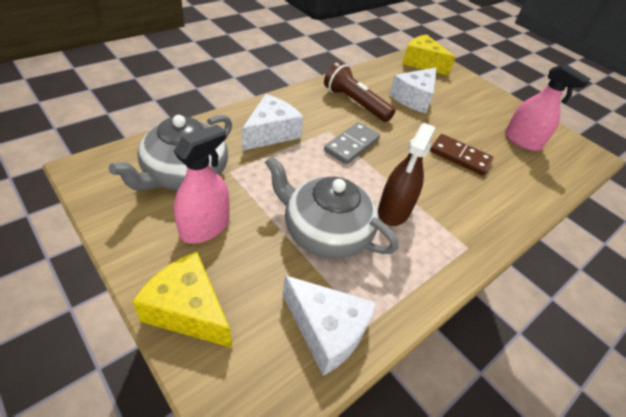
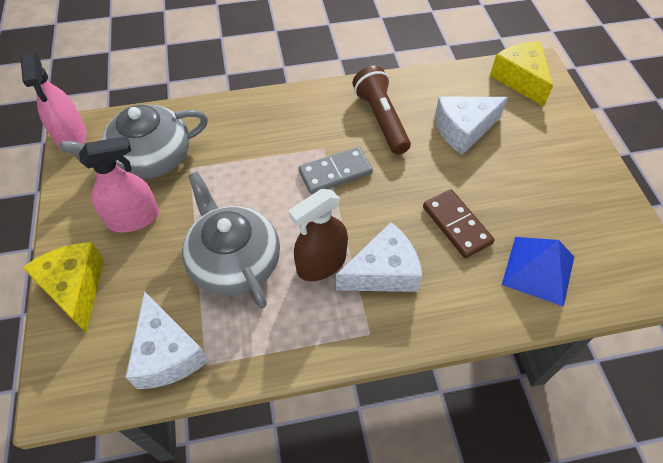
camera: 35 degrees right, 10 degrees up
white cheese [242,94,303,151] -> white cheese moved to [336,222,422,292]
pink spray bottle [505,64,590,151] -> pink spray bottle moved to [20,53,87,153]
none -> blue pyramid [502,237,574,307]

